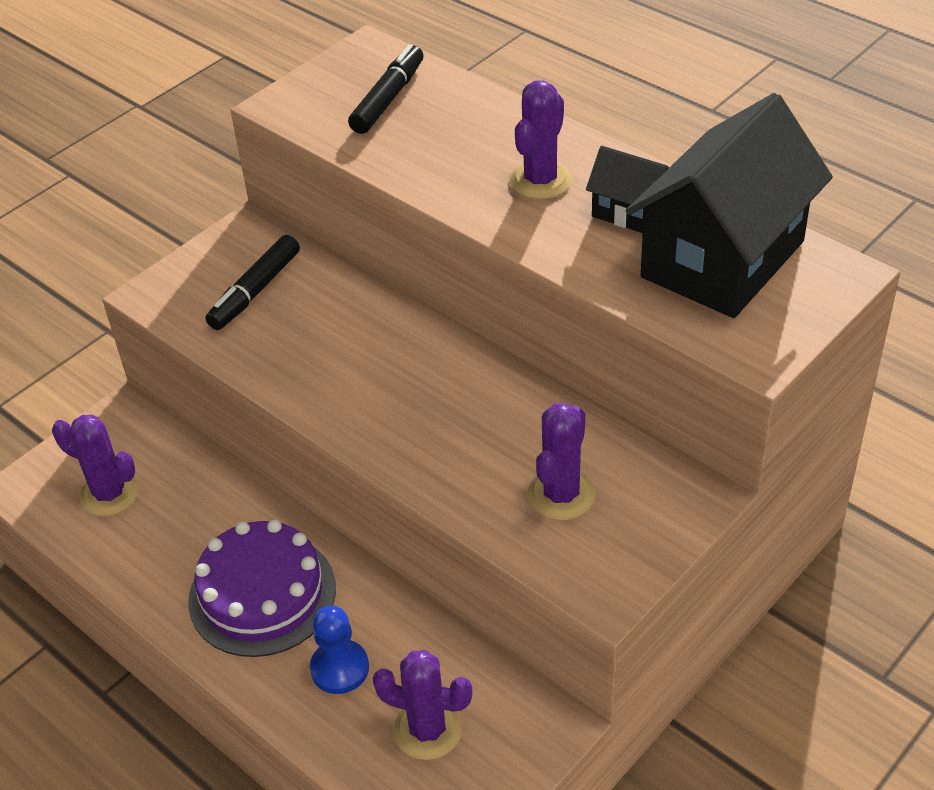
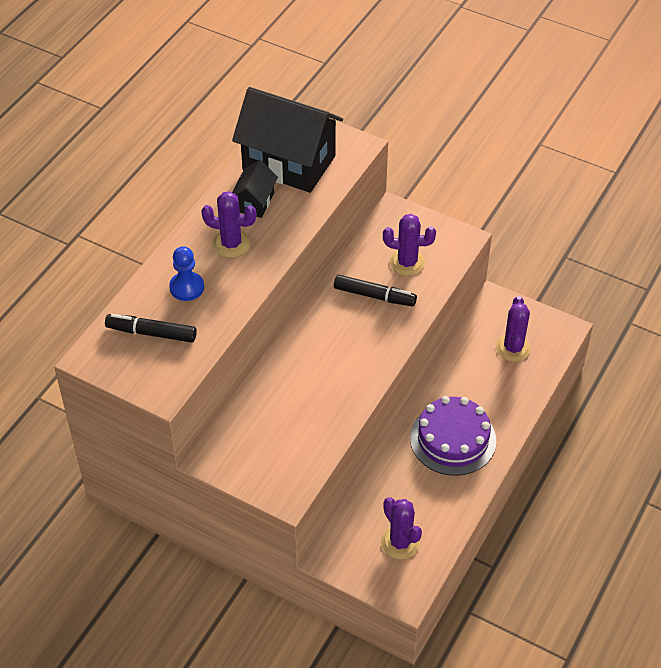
camera: 105 degrees left, 5 degrees up
purple cactus [52,415,139,516] -> purple cactus turned 45 degrees counterclockwise [381,497,422,559]
black marker [205,235,300,330] -> black marker moved to [334,275,417,307]
blue pawn [310,605,369,694] -> blue pawn moved to [169,246,204,301]

